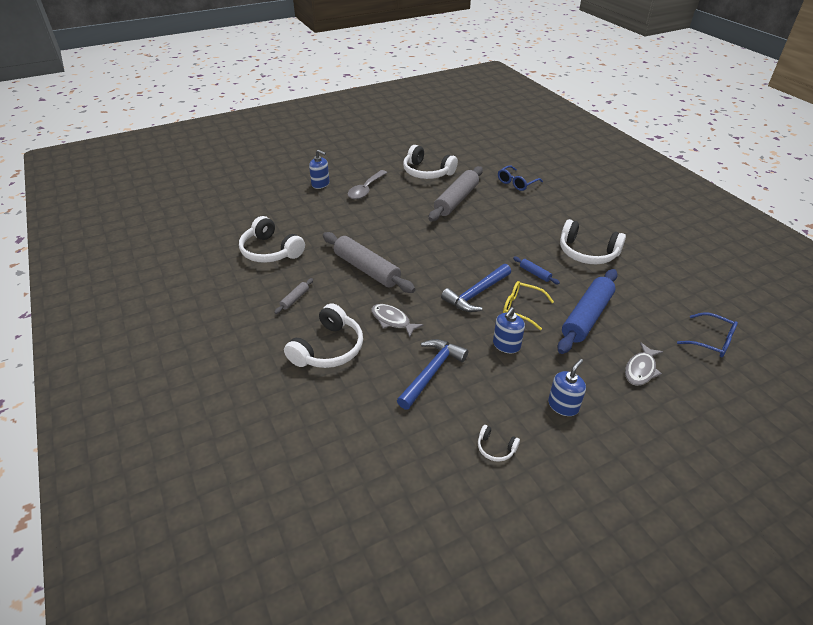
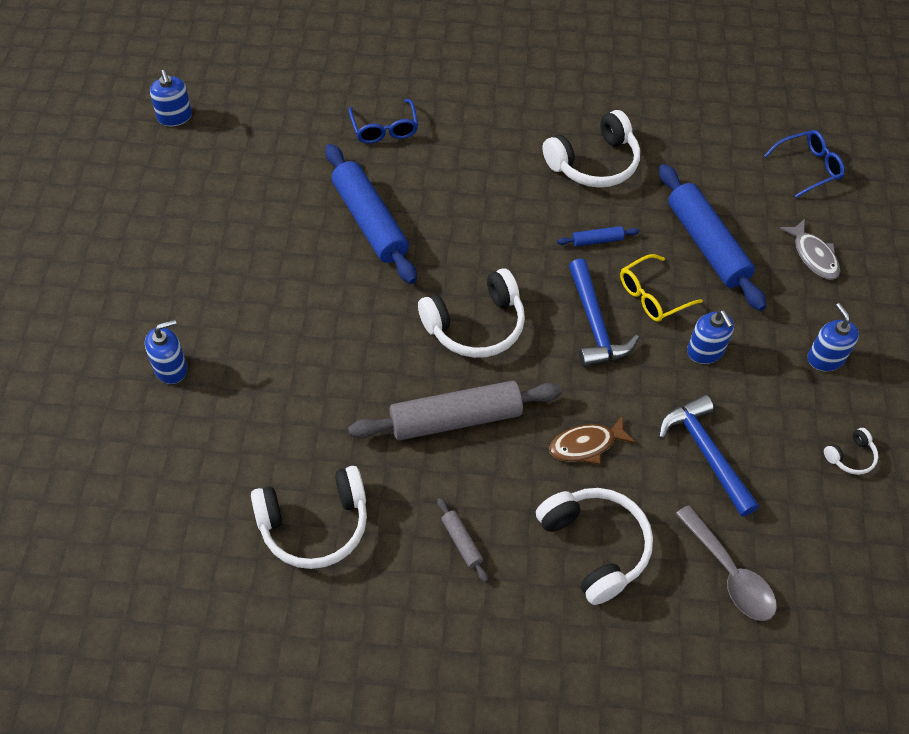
camera: 60 degrees left, 15 degrees up
grey spoon [348,170,387,199] -> grey spoon moved to [676,505,777,621]
grey fish [371,304,424,337] -> brown fish [549,415,636,464]
white headphones [403,145,458,179] -> white headphones moved to [418,268,525,358]
grey rolling pin [428,166,483,222] -> blue rolling pin [325,144,417,284]
none -> blue soap dispenser [150,70,192,126]

